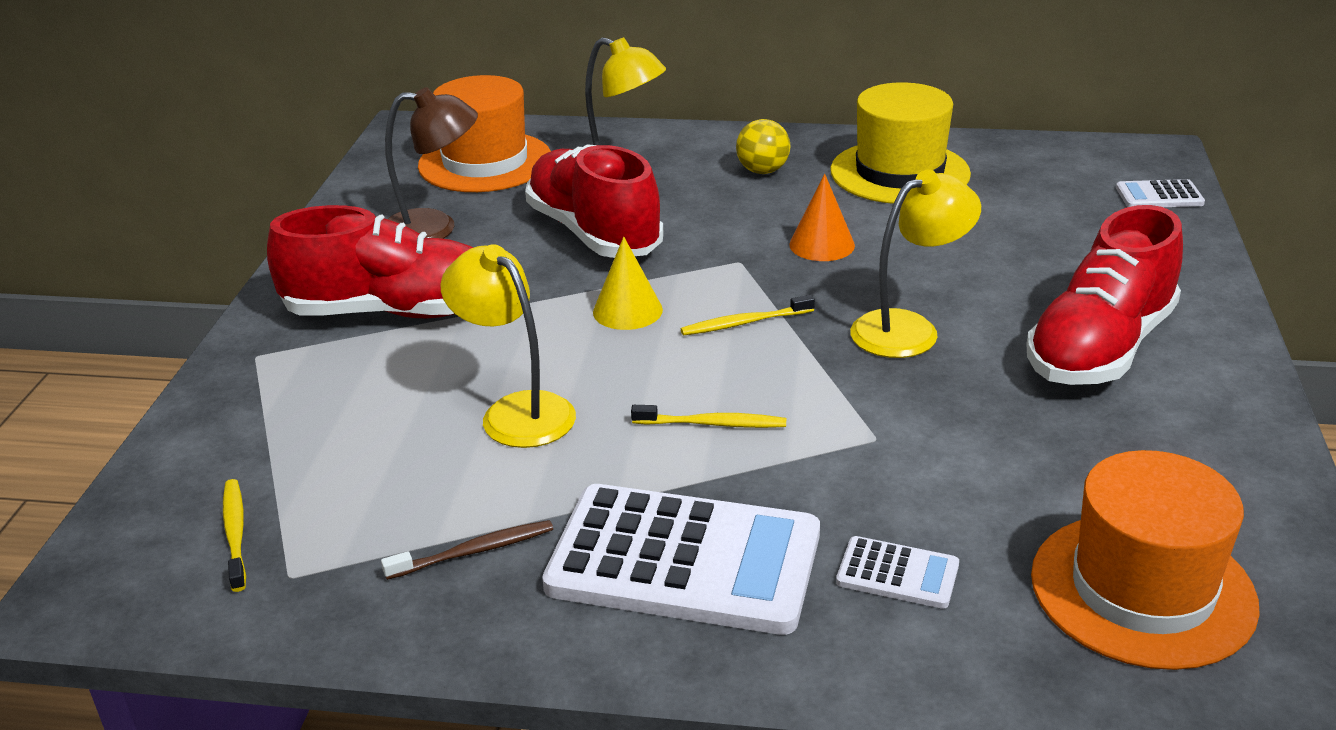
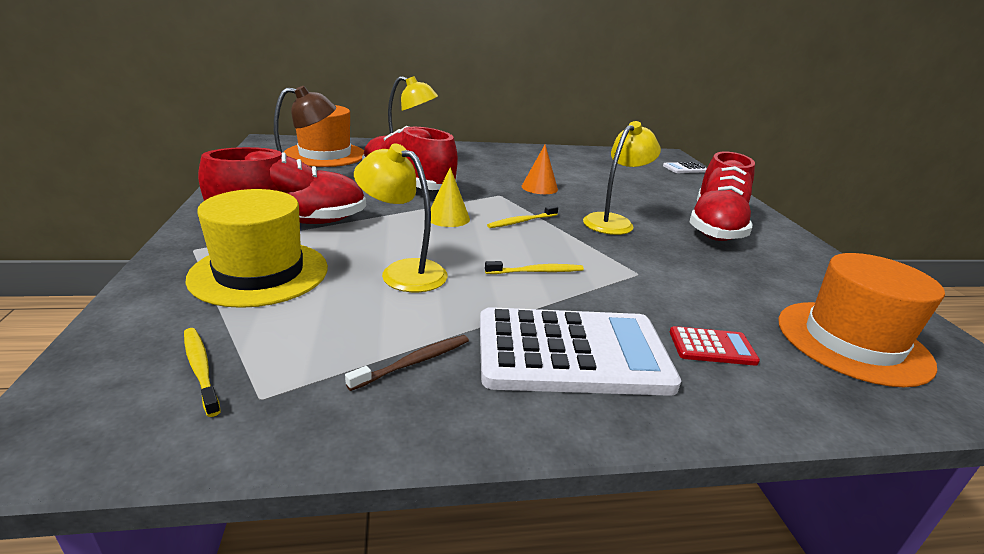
camera: 20 degrees left, 5 degrees down
yellow ball [736,119,791,174] -> none
yellow hat [830,82,971,204] -> yellow hat moved to [186,189,328,308]
white calculator [836,536,959,609] -> red calculator [670,326,760,366]

